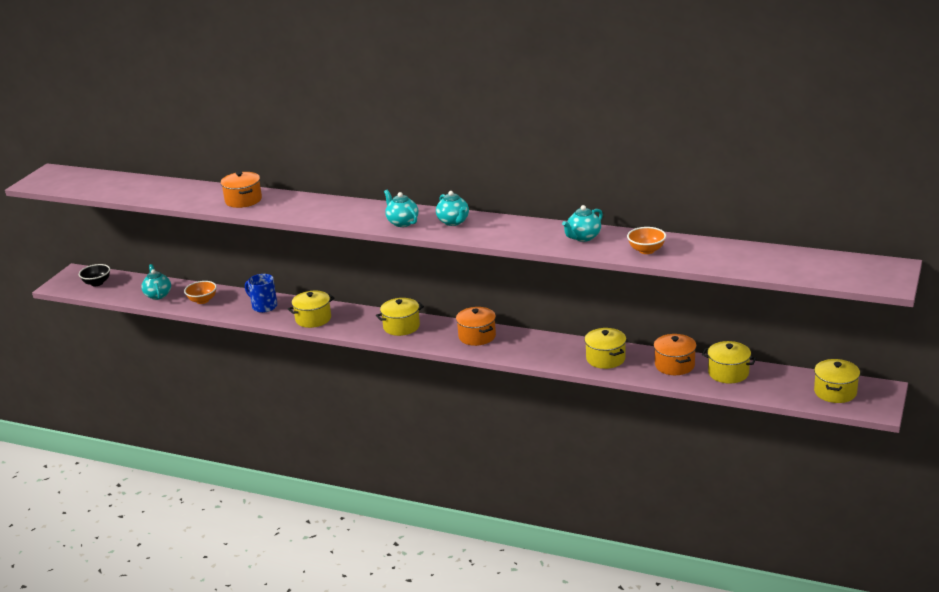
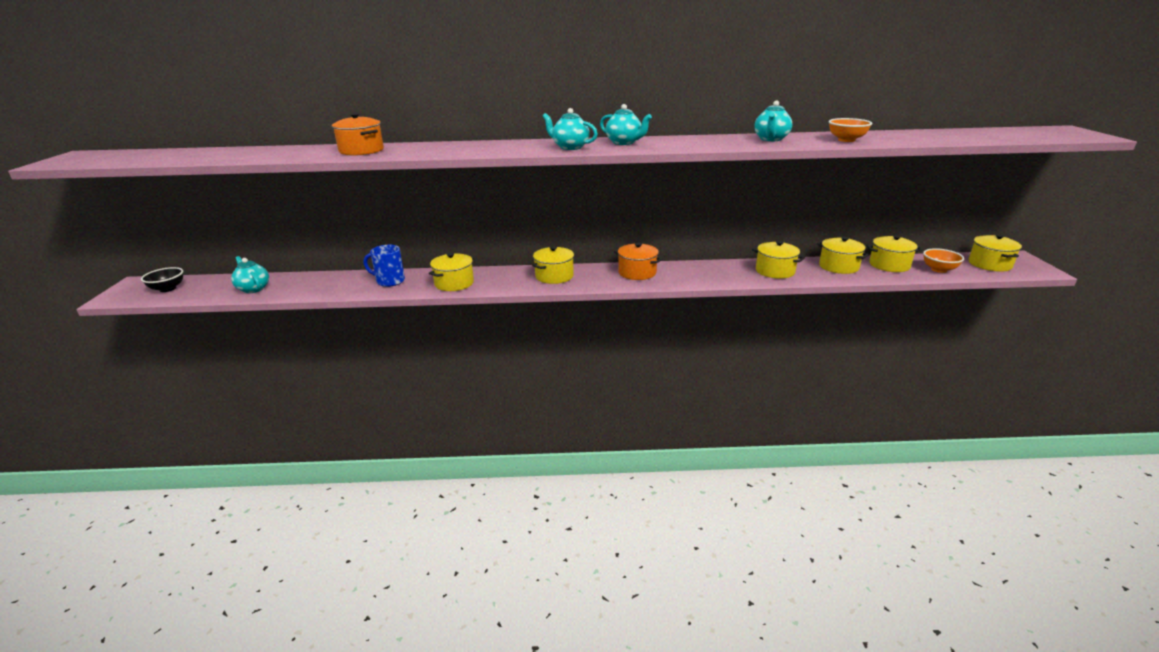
camera: 25 degrees left, 0 degrees up
orange bowl [184,281,217,304] -> orange bowl moved to [923,248,964,273]
orange pot [654,334,696,375] -> yellow pot [817,237,869,274]

